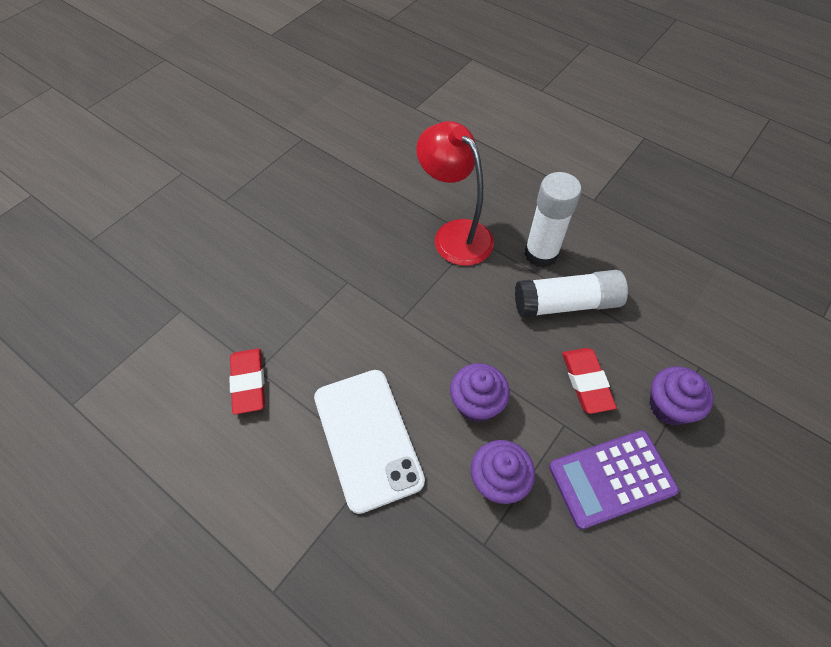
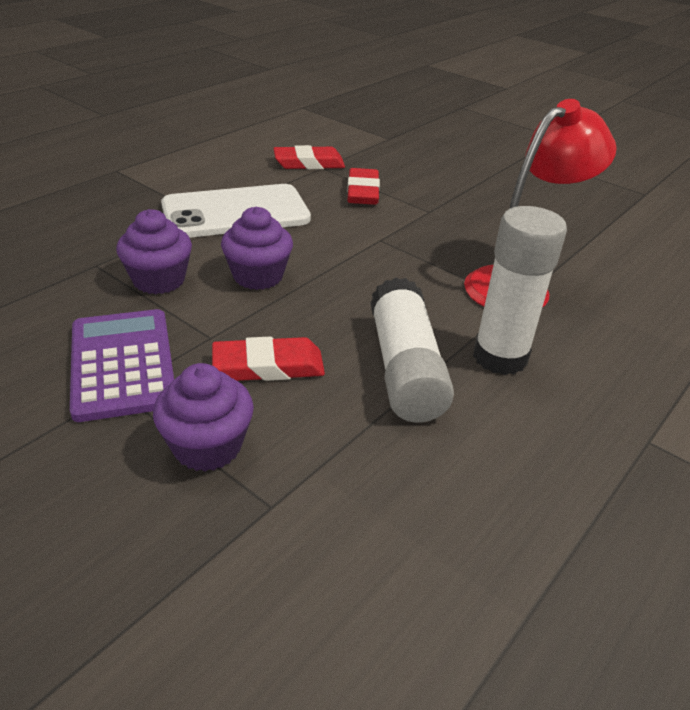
camera: 90 degrees right, 20 degrees down
none -> red eraser [347,168,380,205]

